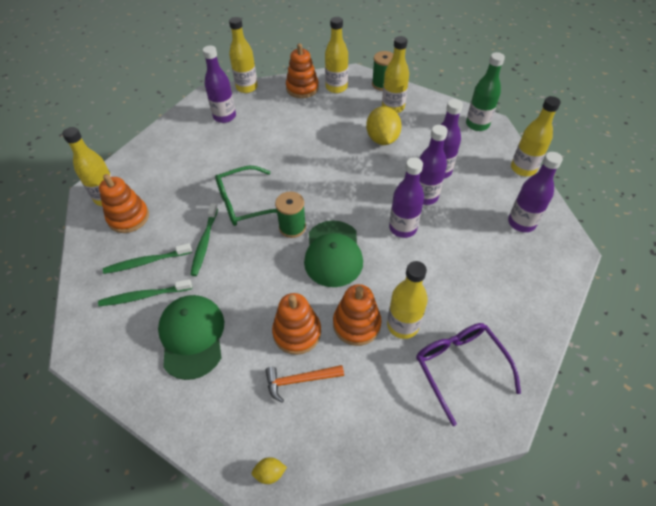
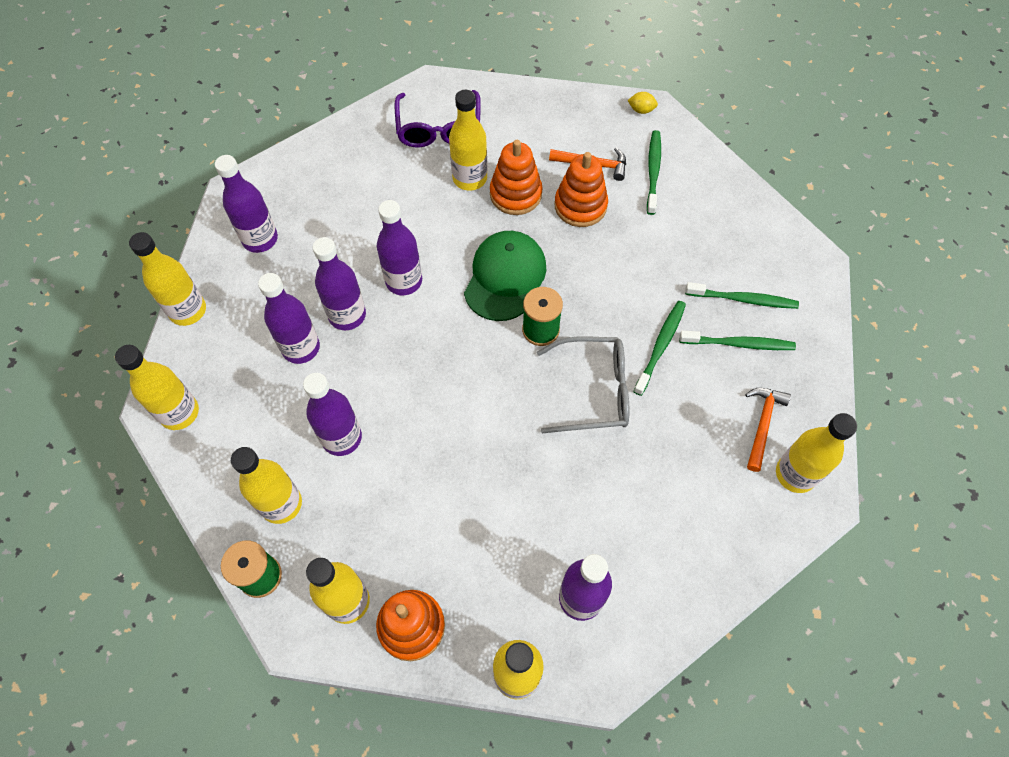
camera: 160 degrees left, 10 degrees up
orange stacking toy [99,174,149,233] -> orange hammer [745,388,791,472]
green cap [158,295,224,380] -> none
green glasses [215,166,277,226] -> grey glasses [537,337,630,433]
yellow lemon [366,106,402,145] -> purple bottle [303,373,362,456]
green bottle [466,52,505,131] -> yellow bottle [115,345,199,430]
none -> green toothbrush [647,130,661,215]

